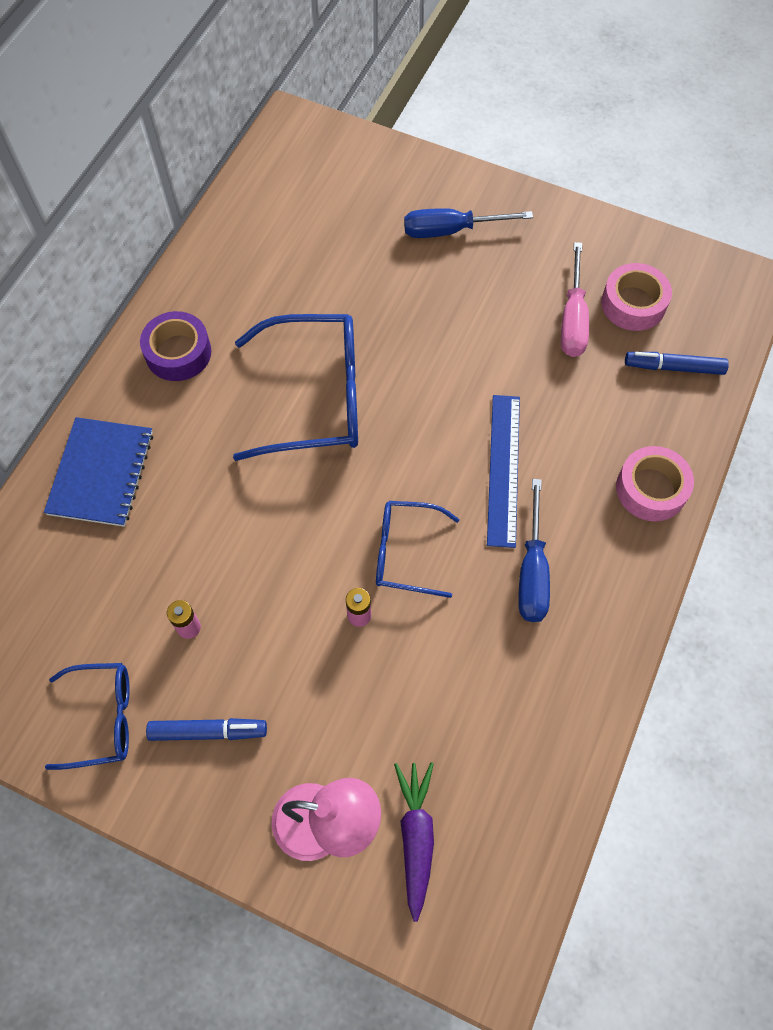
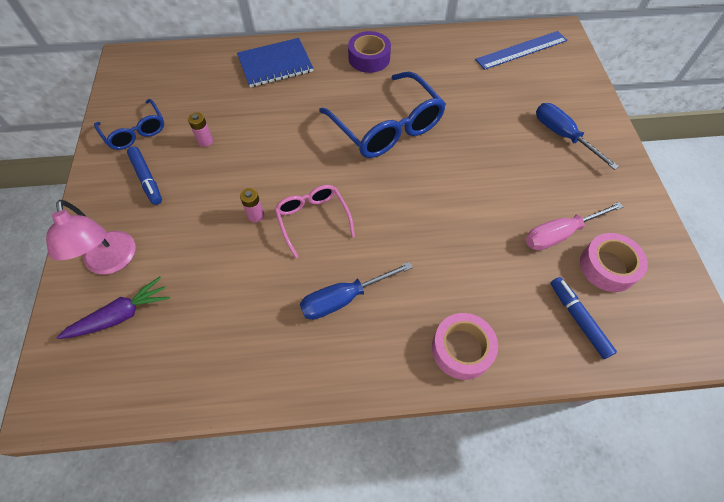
camera: 60 degrees right, 5 degrees down
blue glasses [376,501,460,598] -> pink glasses [275,185,355,258]
blue ruler [487,395,520,548] -> blue ruler moved to [475,31,567,70]

